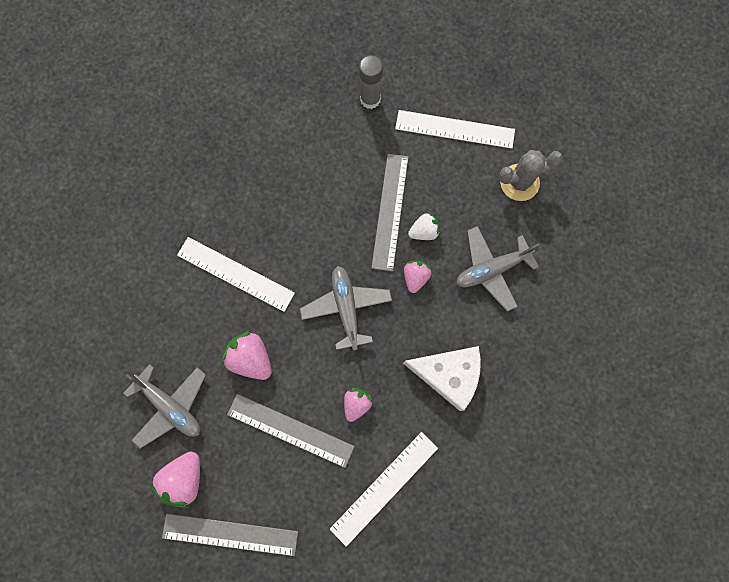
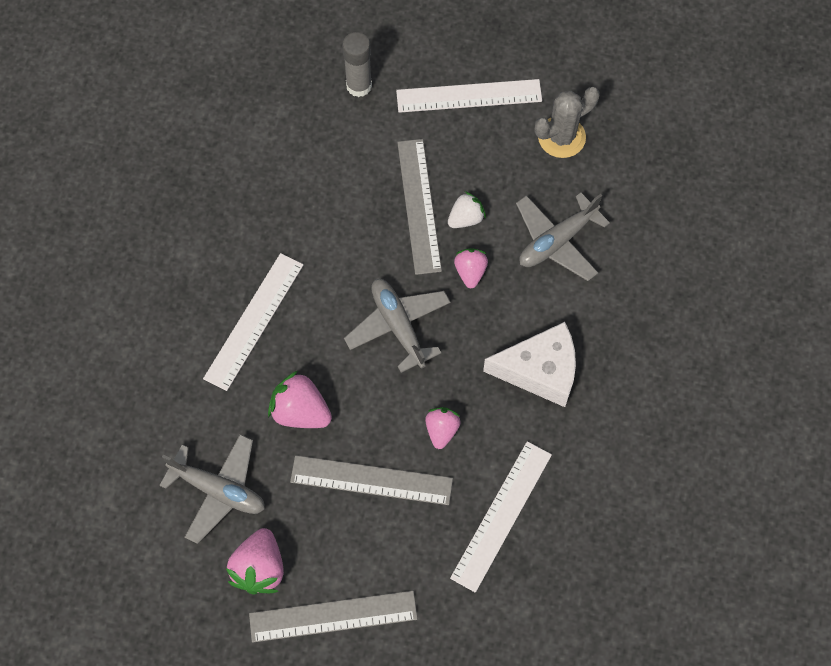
camera: 15 degrees left, 10 degrees down
white ruler [177,237,295,312] -> white ruler turned 75 degrees counterclockwise [203,253,304,391]

